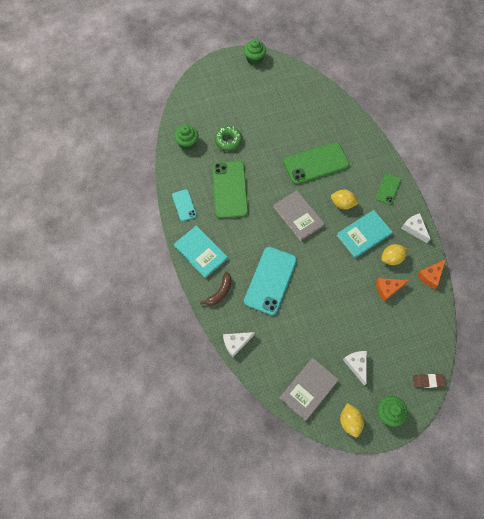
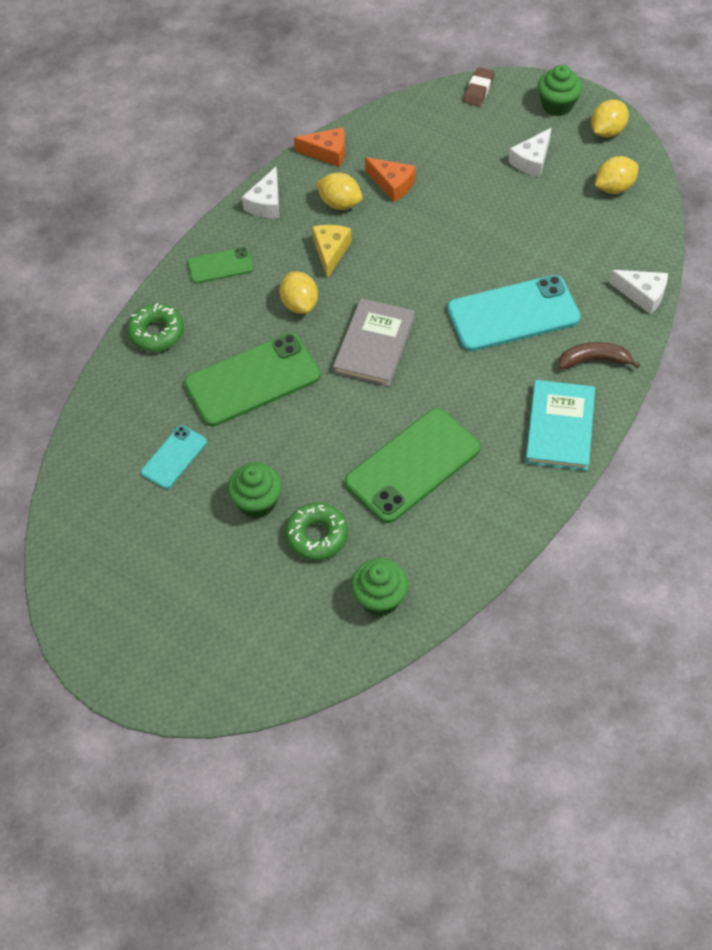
camera: 125 degrees left, 10 degrees down
turquoise phone [172,189,197,222] -> turquoise phone moved to [141,425,207,489]
green cupcake [244,39,266,65] -> green cupcake moved to [228,463,282,518]
grey book [279,358,339,421] -> yellow lemon [595,156,638,194]
green phone [284,142,350,185] -> green phone turned 60 degrees counterclockwise [184,333,321,426]
turquoise book [336,210,393,258] -> yellow cheese [312,225,352,279]
brown eraser [413,374,446,388] -> brown eraser turned 60 degrees clockwise [463,67,494,107]
none -> green donut [127,303,184,352]

